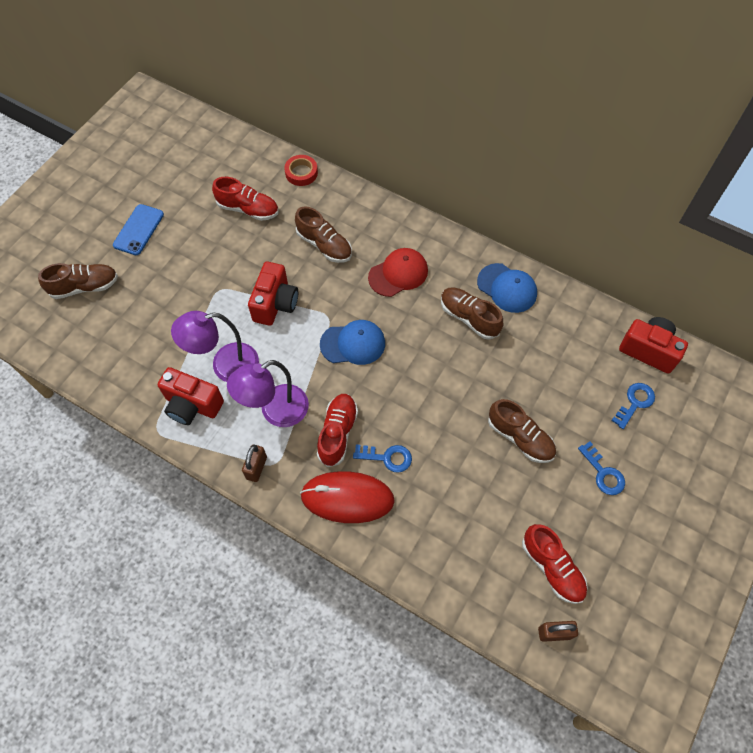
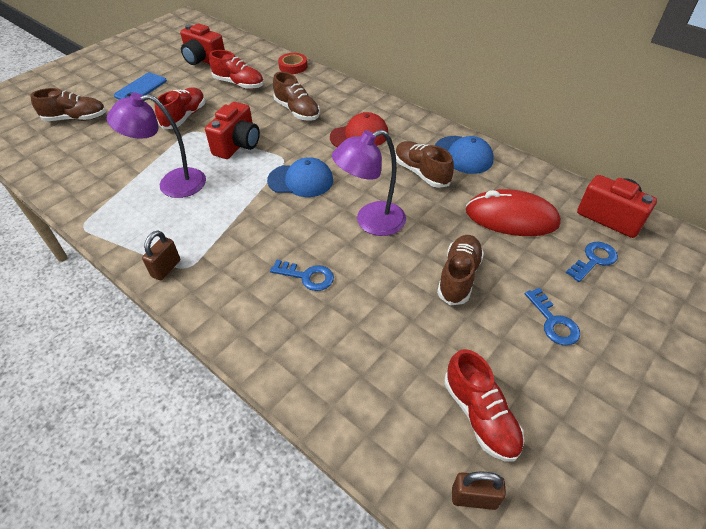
camera: 10 degrees right, 15 degrees down
red camera [158,367,224,425] -> red camera moved to [180,23,225,65]
purple lamp [227,360,309,427] -> purple lamp moved to [332,129,406,236]
red mouse [300,471,395,523] -> red mouse moved to [466,189,561,236]
red shoe [317,394,358,467] -> red shoe moved to [155,88,206,129]
brown shoe [488,399,556,463] -> brown shoe turned 120 degrees counterclockwise [437,235,484,306]

